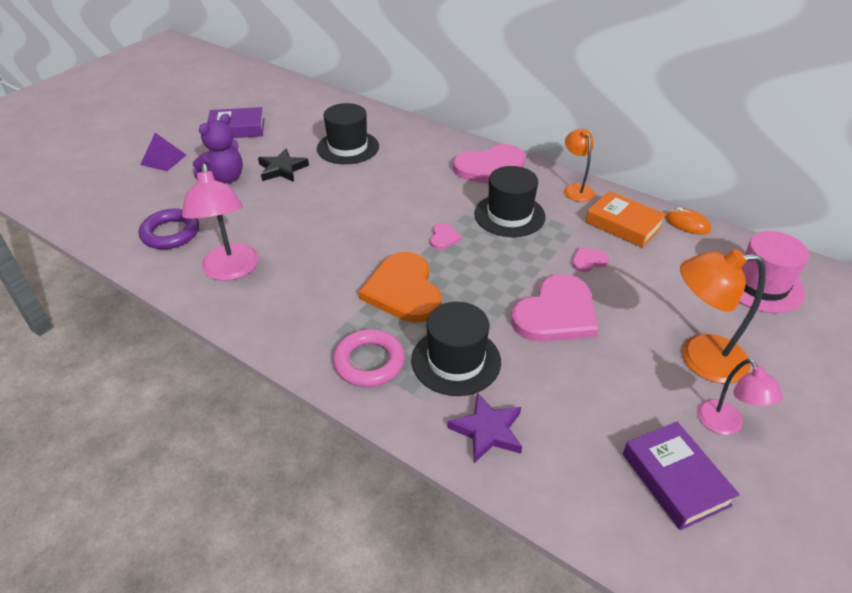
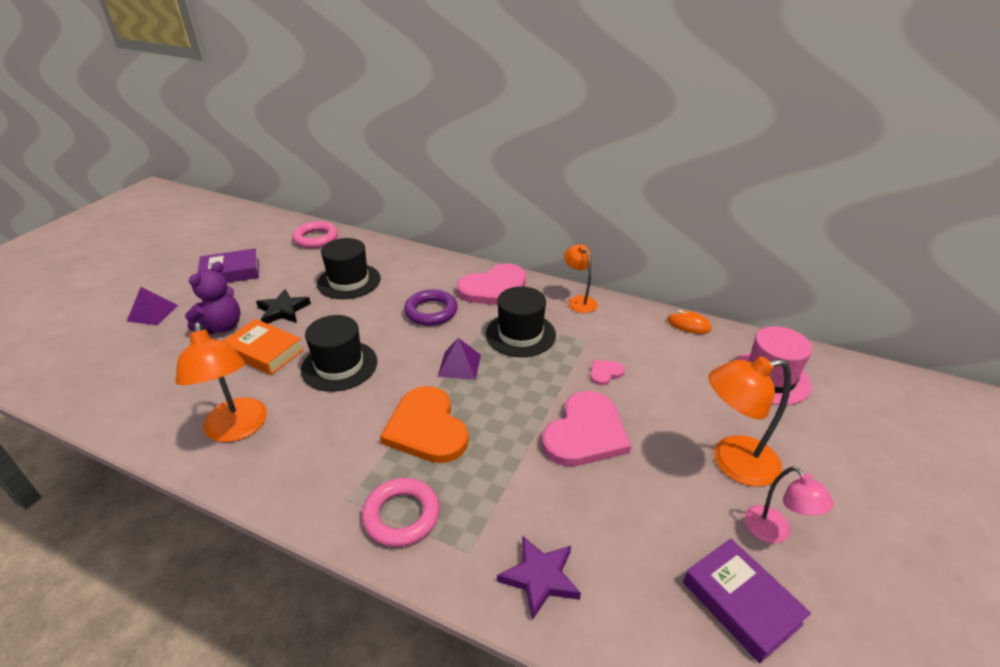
camera: 10 degrees left, 5 degrees down
purple ring [139,209,199,249] -> purple ring moved to [404,289,458,326]
pink lamp [182,164,259,281] -> orange lamp [176,322,267,442]
black hat [411,302,501,396] -> black hat moved to [301,315,377,392]
pink heart [430,223,462,249] -> purple pyramid [438,338,481,380]
orange book [585,191,666,248] -> orange book moved to [223,319,304,375]
none -> pink ring [292,221,338,248]

